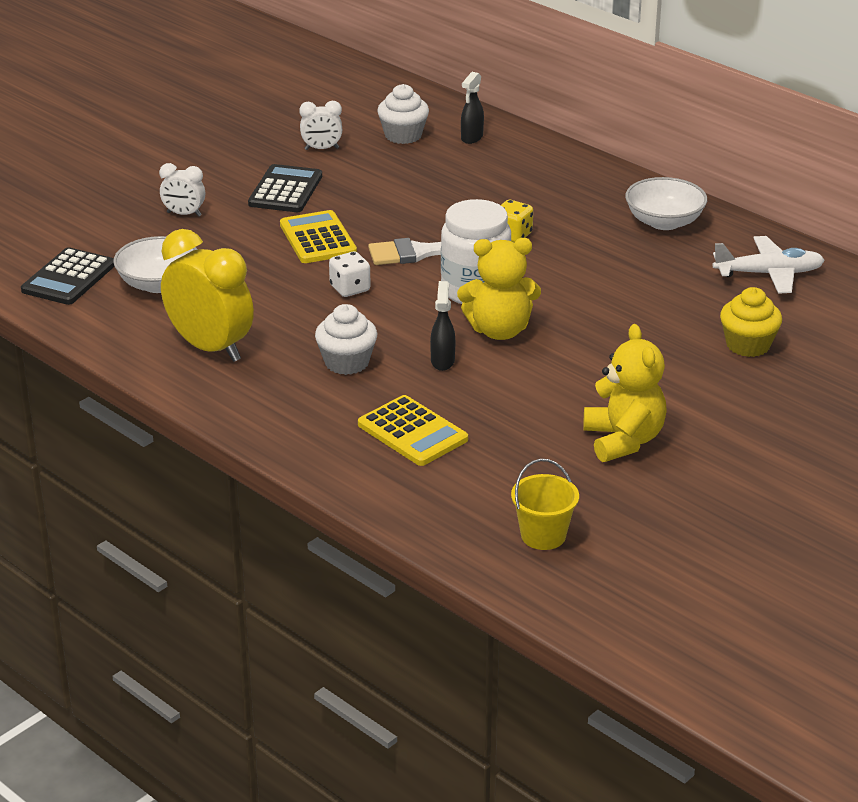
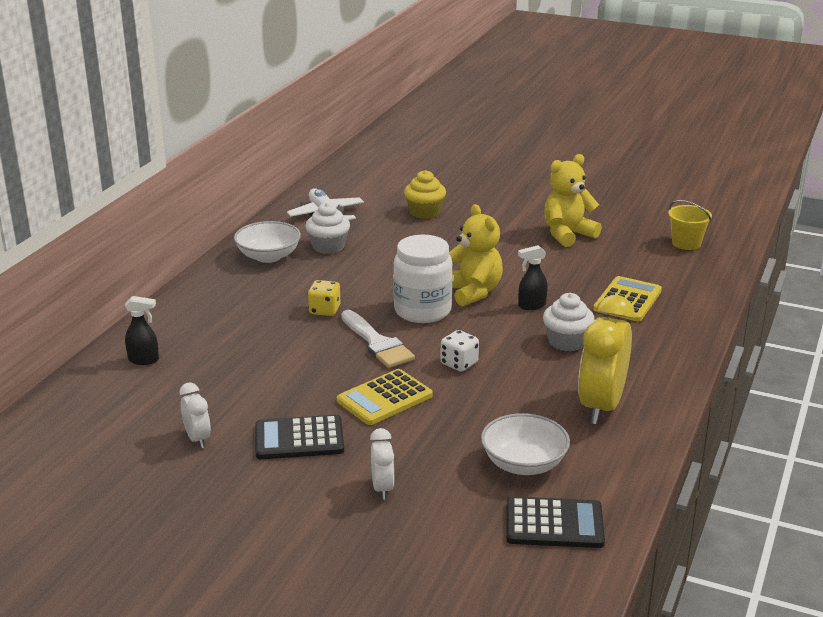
camera: 110 degrees left, 5 degrees down
white cupcake [377,84,429,144] -> white cupcake moved to [305,203,350,254]

